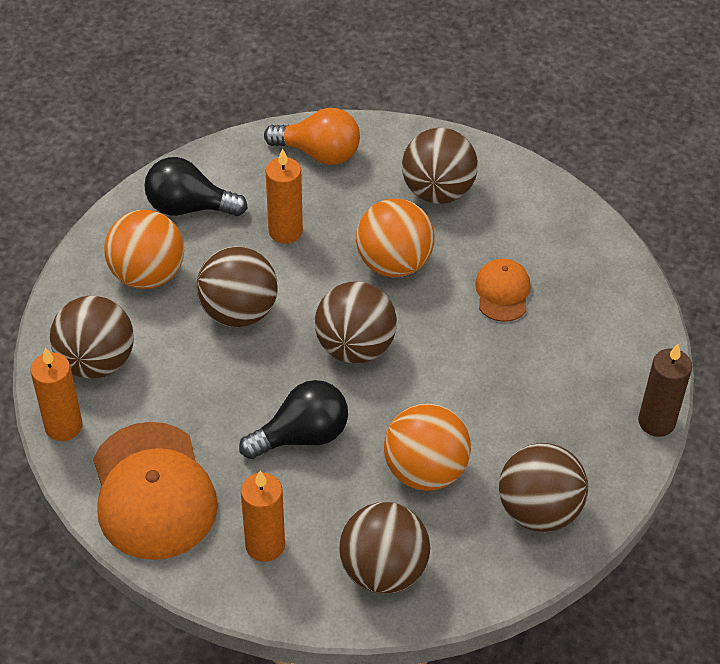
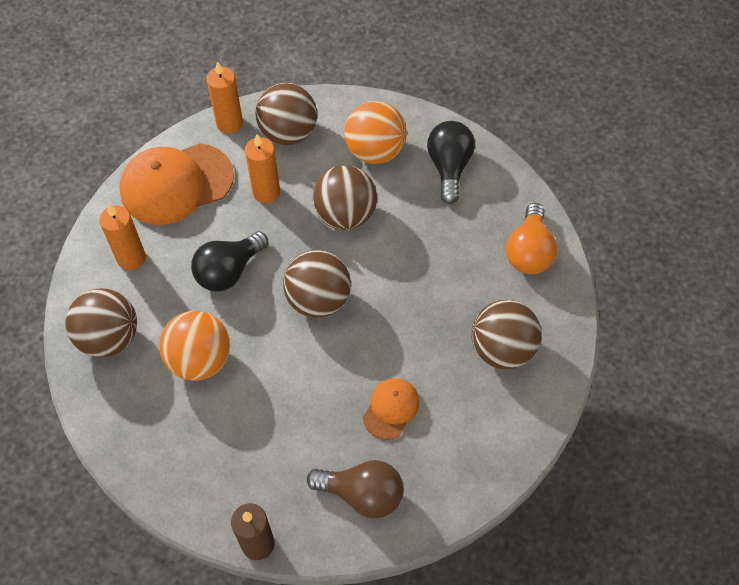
camera: 85 degrees right, 10 degrees up
black light bulb [239,380,348,459] -> black light bulb turned 75 degrees clockwise [191,231,268,292]
orange candle [266,148,303,244] -> orange candle moved to [245,134,280,203]
orange ball [356,198,435,277] -> none
orange cap [475,259,531,322] -> orange cap turned 60 degrees counterclockwise [363,378,419,440]
brown ball [499,443,588,532] -> none
none -> brown light bulb [307,460,404,518]

